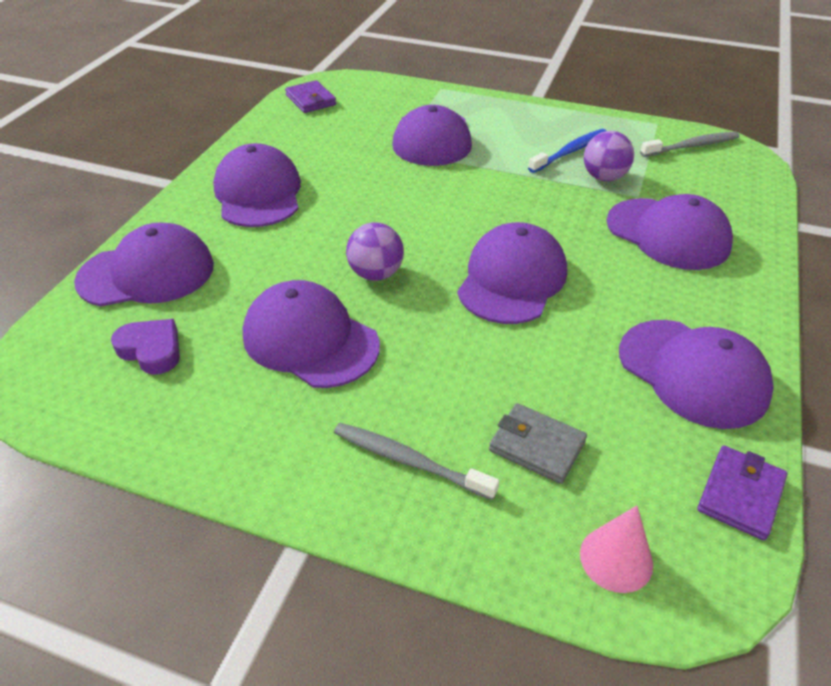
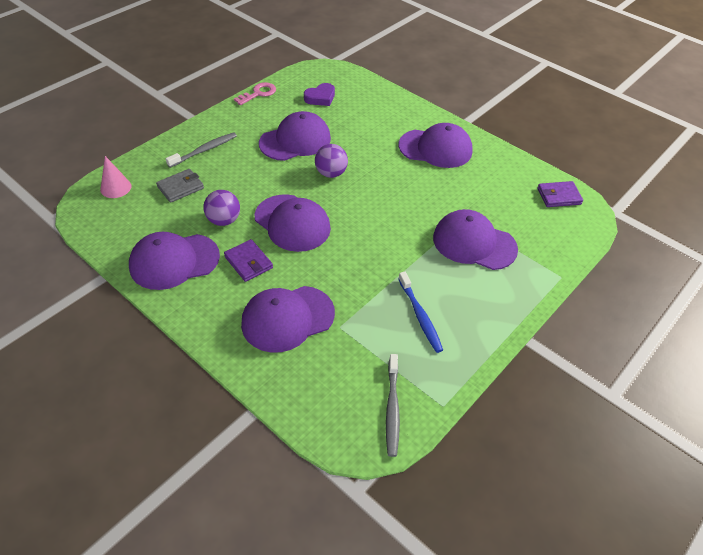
camera: 110 degrees right, 5 degrees up
purple cap [74,222,214,307] -> none
purple ball [584,131,634,181] -> purple ball moved to [203,190,240,226]
purple wallet [697,446,788,541] -> purple wallet moved to [224,239,273,282]
none -> pink key [234,82,276,105]

